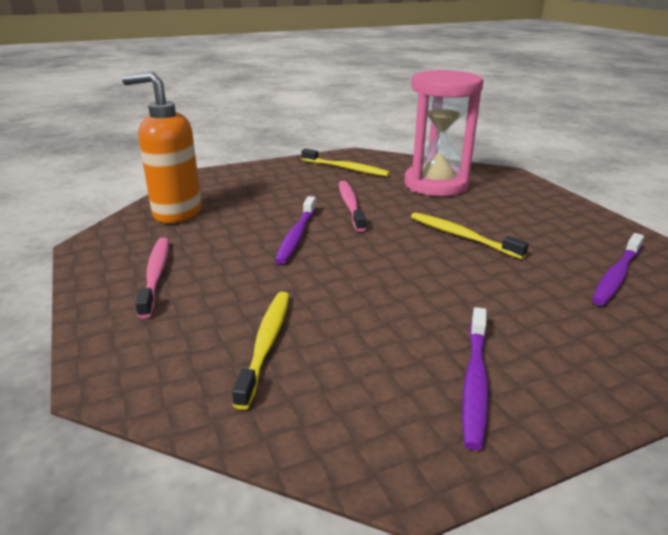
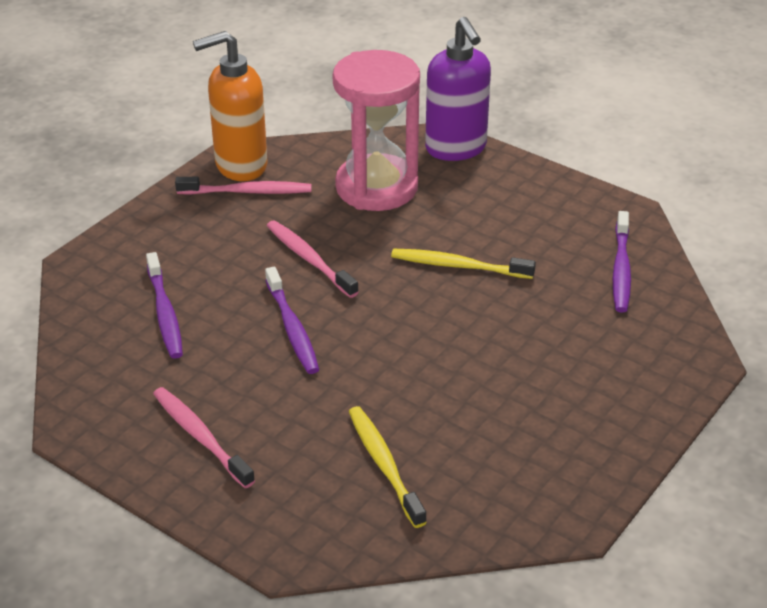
camera: 30 degrees left, 10 degrees up
orange soap dispenser [122,71,202,223] -> orange soap dispenser moved to [193,31,267,181]
yellow toothbrush [301,149,390,177] -> pink toothbrush [175,177,311,195]
purple toothbrush [462,307,489,450] -> purple toothbrush moved to [146,252,183,359]
none -> purple soap dispenser [425,17,491,161]

